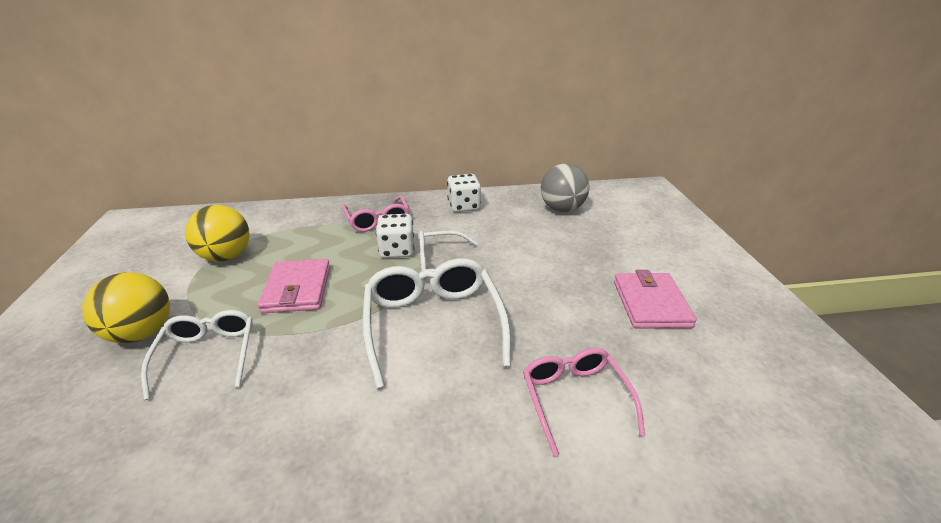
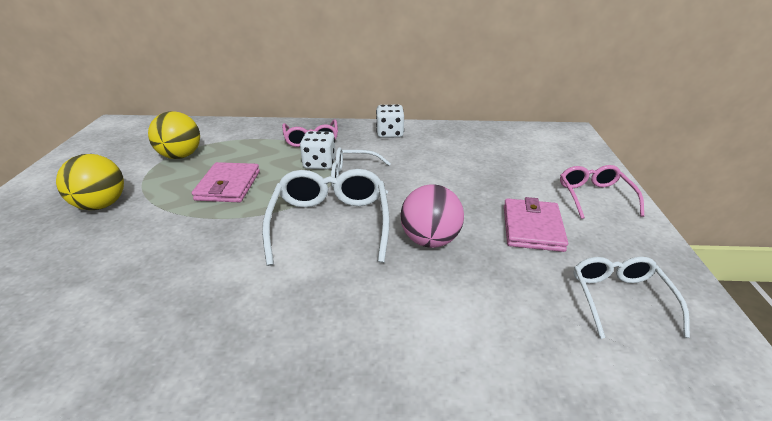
camera: 10 degrees right, 0 degrees up
white glasses [141,310,253,400] -> white glasses moved to [573,257,690,339]
pink glasses [523,348,645,456] -> pink glasses moved to [560,165,644,219]
grey ball [541,164,589,212] -> none
none -> pink ball [401,184,464,248]

